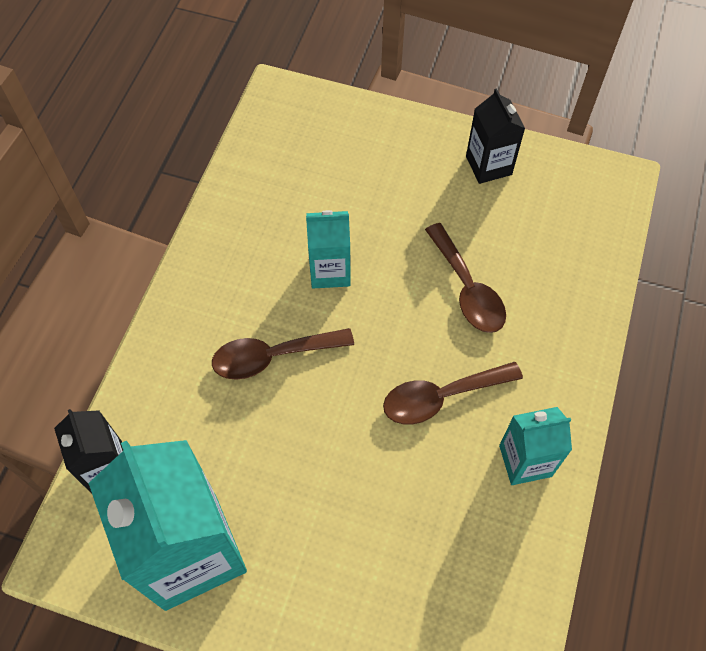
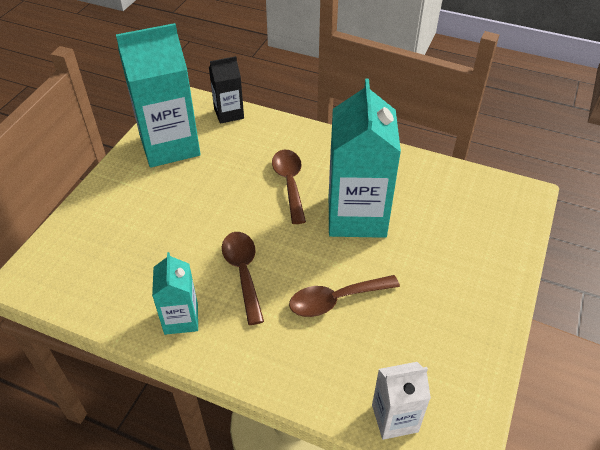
camera: 95 degrees right, 15 degrees down
turquoise carton [306,210,350,288] -> turquoise carton [329,79,401,238], size x1.94
black carton [466,88,525,184] -> none
none -> white carton [372,362,431,440]

